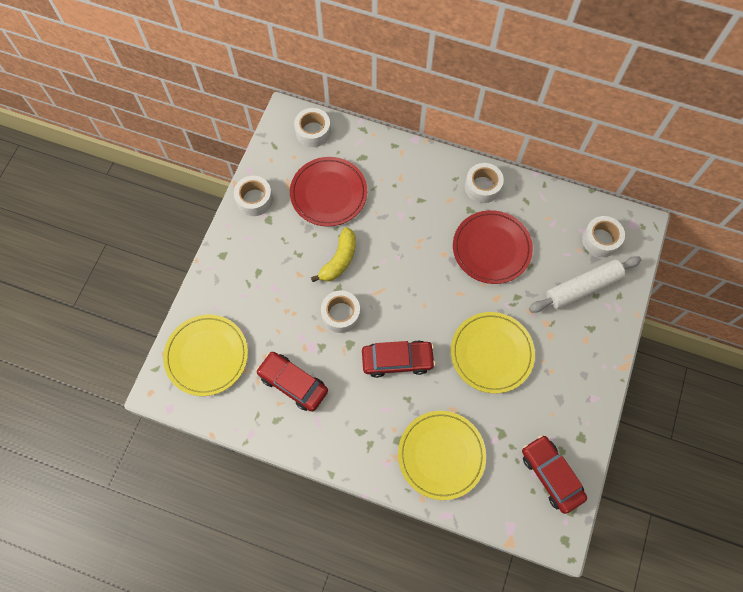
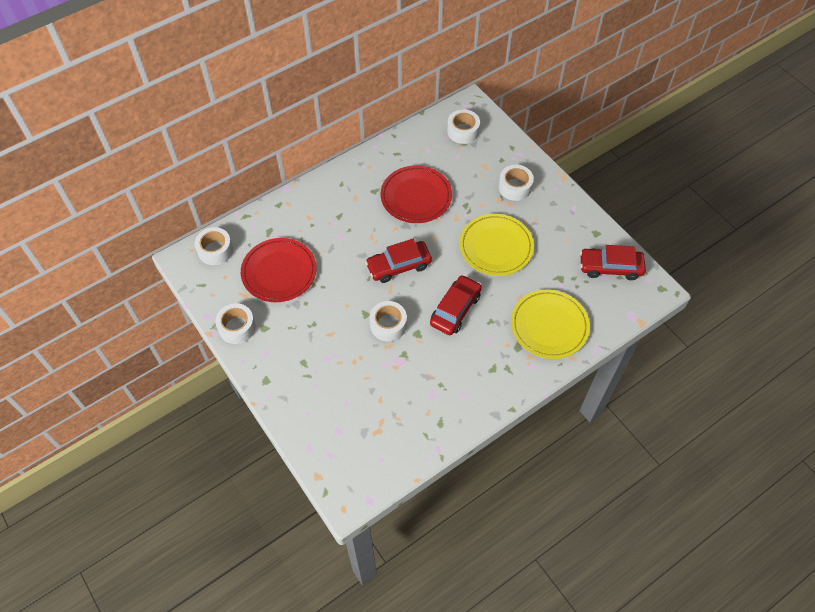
camera: 55 degrees left, 10 degrees down
yellow plate [163,315,248,396] -> none
red car [256,352,328,412] -> red car moved to [365,239,432,283]
yellow banana [311,227,356,282] -> none
white tape [465,163,504,203] -> white tape moved to [498,165,534,201]
white rolling pin [529,256,641,313] -> none

